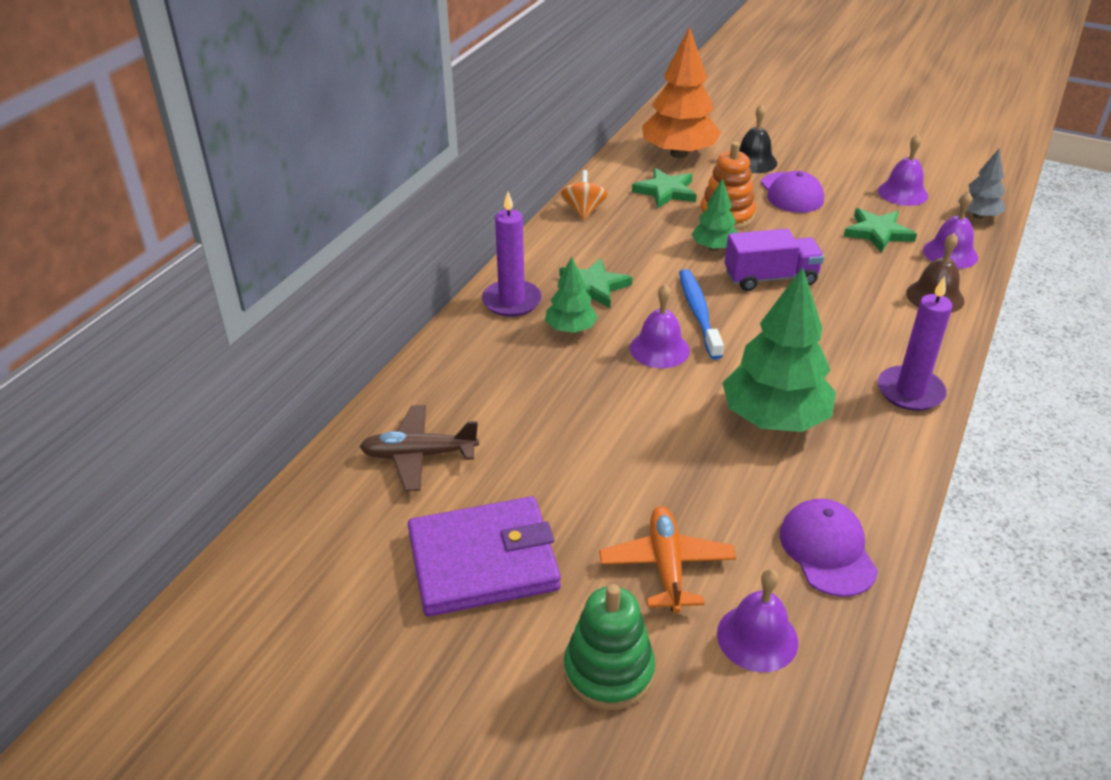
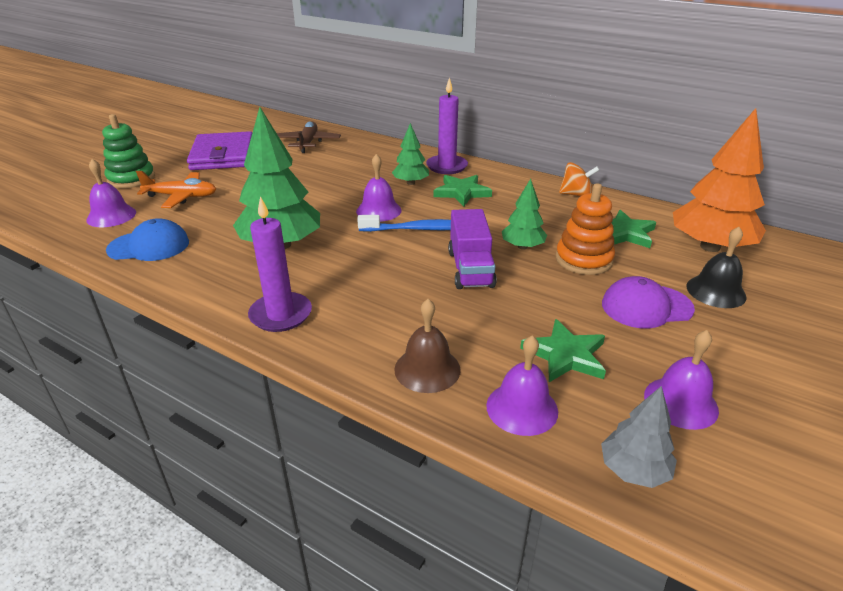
camera: 95 degrees right, 5 degrees down
purple cap [780,499,878,597] -> blue cap [106,218,189,261]

